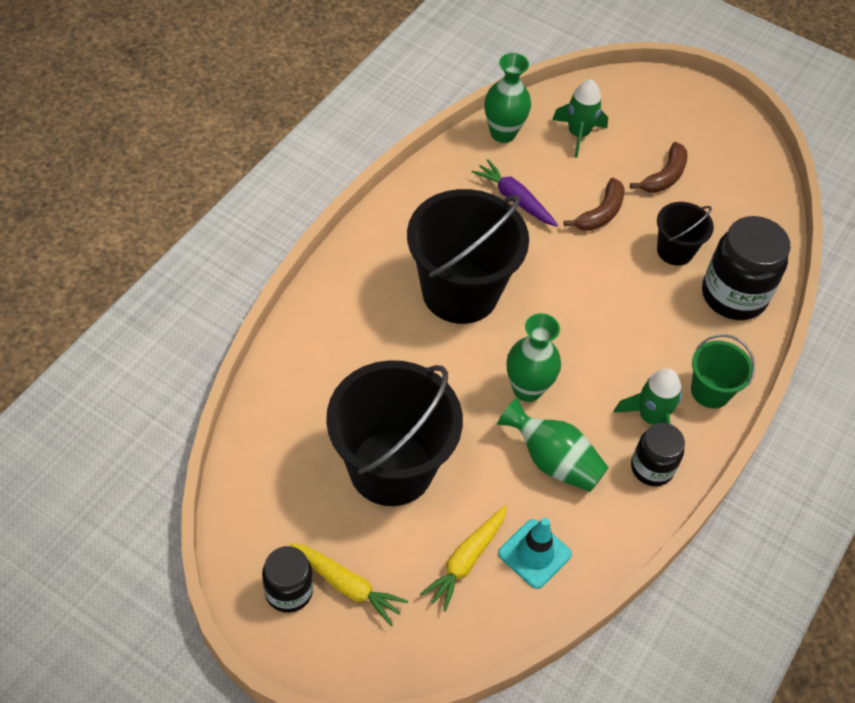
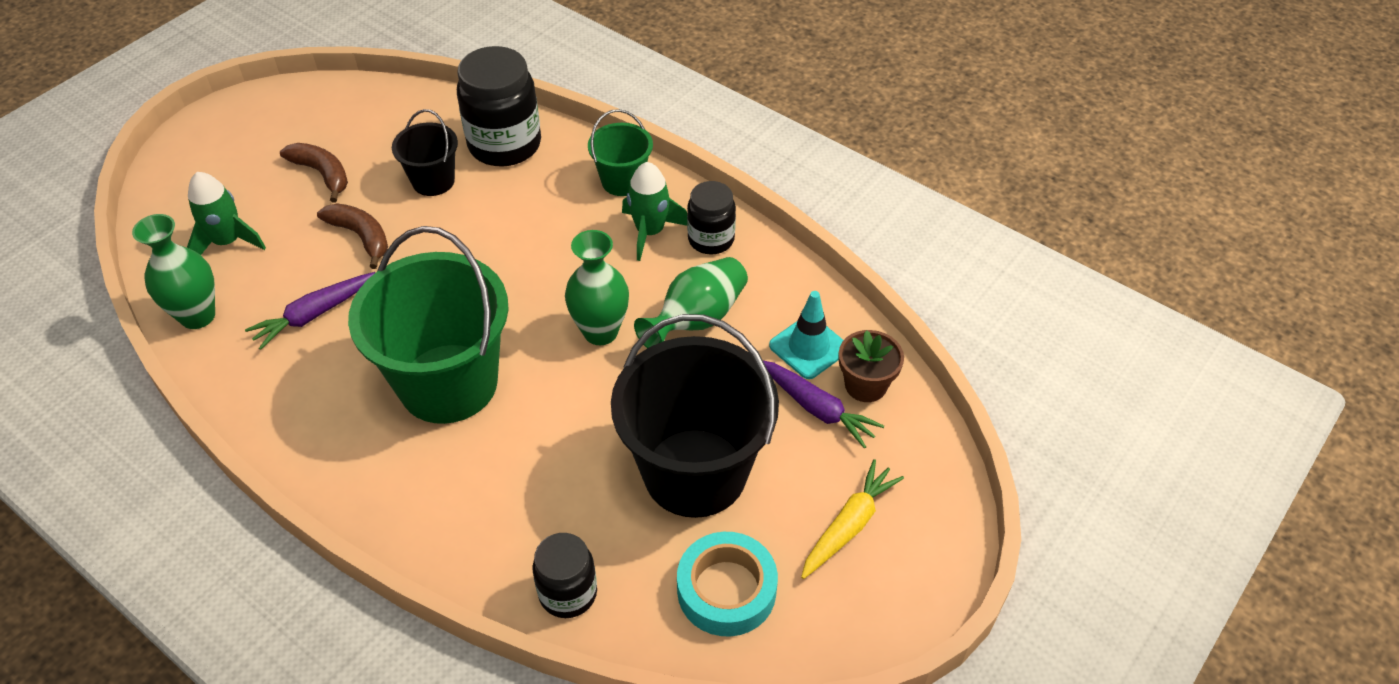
camera: 80 degrees left, 5 degrees down
black jar [262,546,313,613] -> black jar moved to [532,533,597,618]
black bucket [407,189,529,324] -> green bucket [348,226,509,424]
yellow carrot [420,506,507,612] -> purple carrot [763,361,884,449]
none -> turquoise tape [677,532,778,636]
none -> brown flower pot [839,330,904,402]

